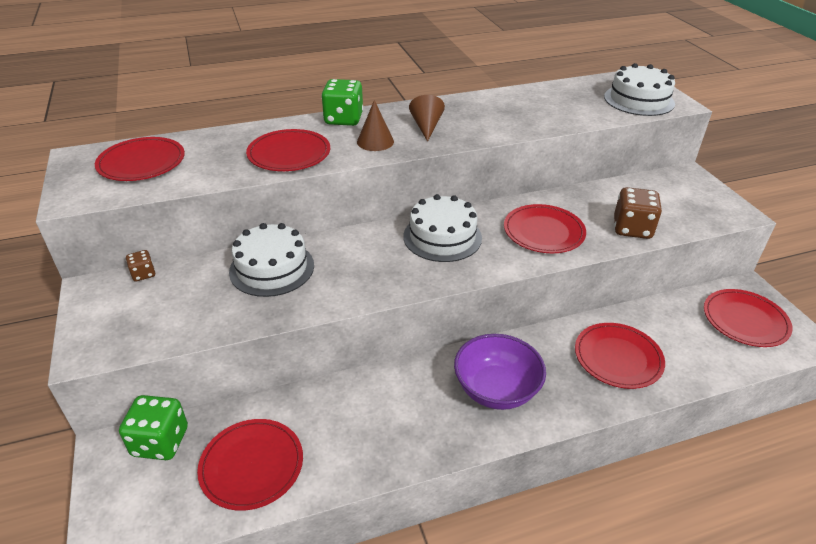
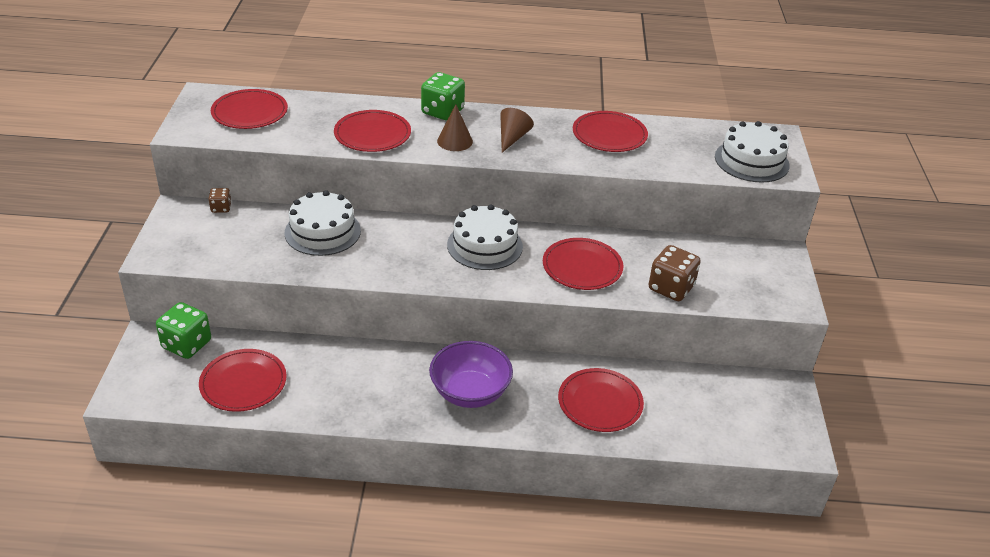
camera: 20 degrees right, 0 degrees up
red plate [704,289,793,347] -> red plate moved to [573,111,648,152]

